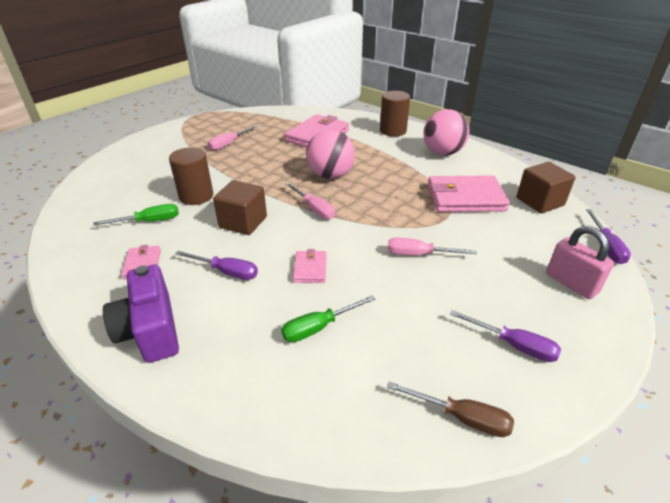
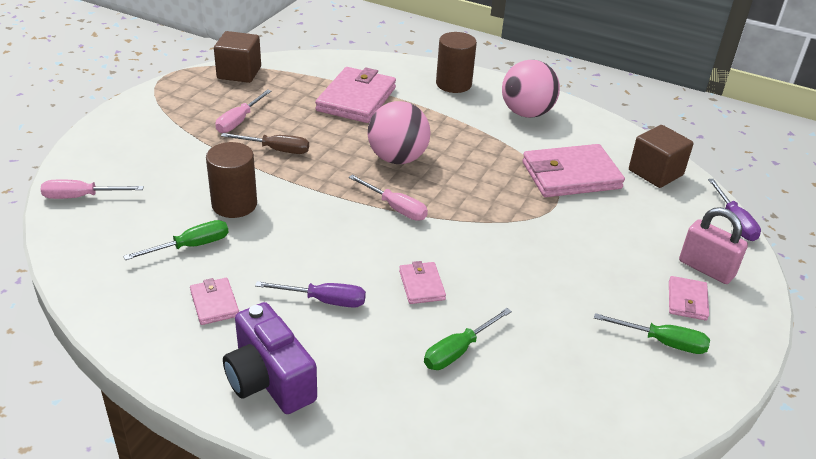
camera: 15 degrees left, 0 degrees up
brown cube [213,180,267,235] -> brown cube moved to [214,31,261,83]
brown screwdriver [387,381,514,437] -> brown screwdriver moved to [221,133,309,154]
pink screwdriver [388,238,477,255] -> pink screwdriver moved to [40,180,144,199]
purple screwdriver [450,310,561,362] -> green screwdriver [594,313,710,354]
none -> pink wallet [669,276,709,321]

